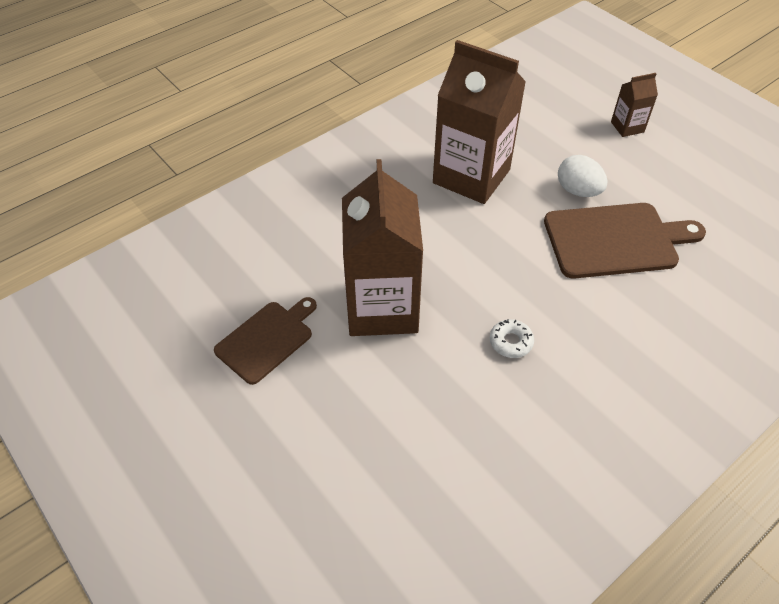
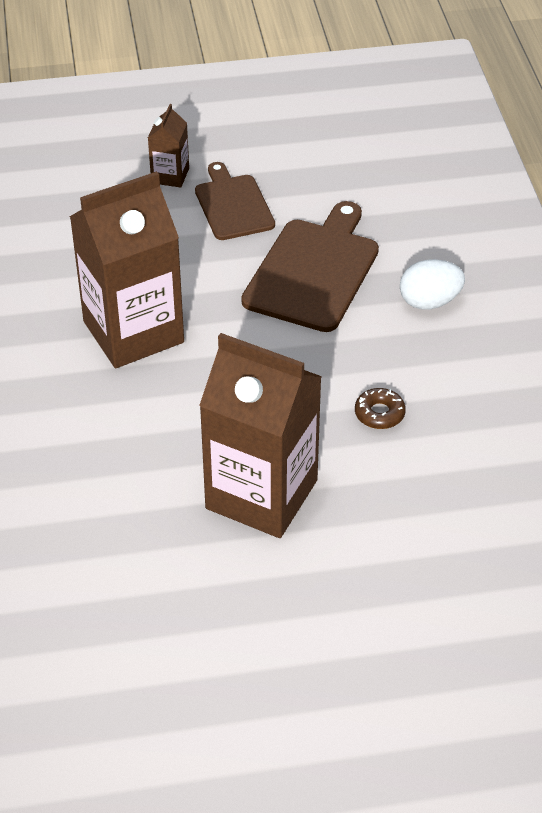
camera: 60 degrees left, 5 degrees down
brown cutting board [214,297,317,385] -> brown cutting board moved to [195,162,275,240]
white donut [490,319,534,358] -> brown donut [355,388,406,429]
white egg [558,155,607,197] -> white egg moved to [400,259,465,310]

